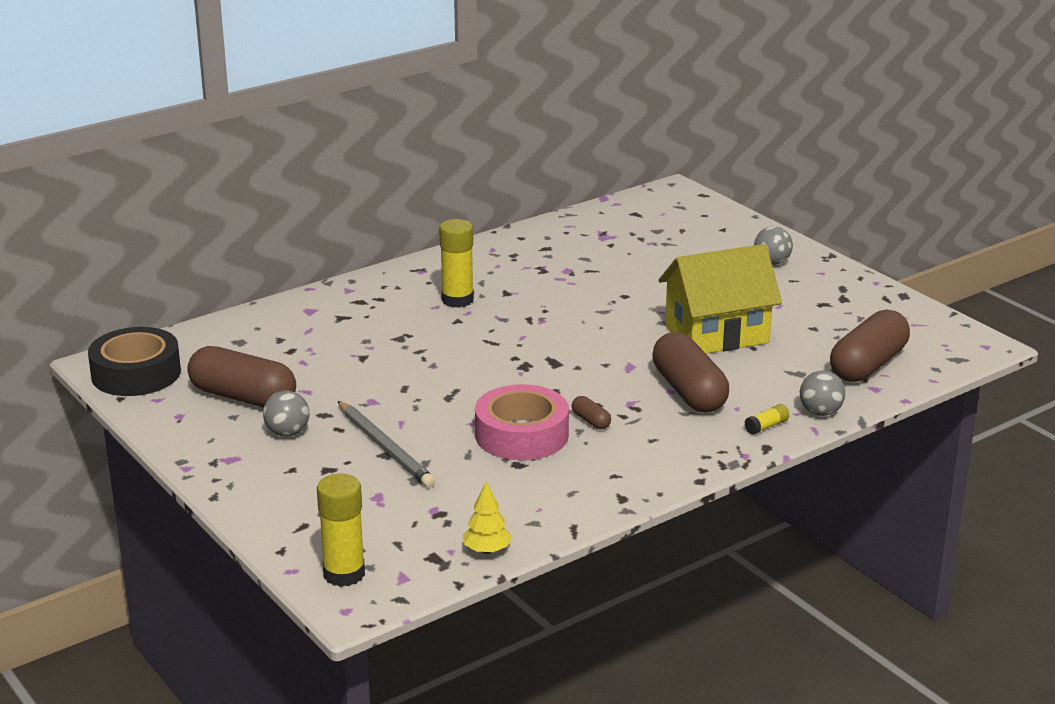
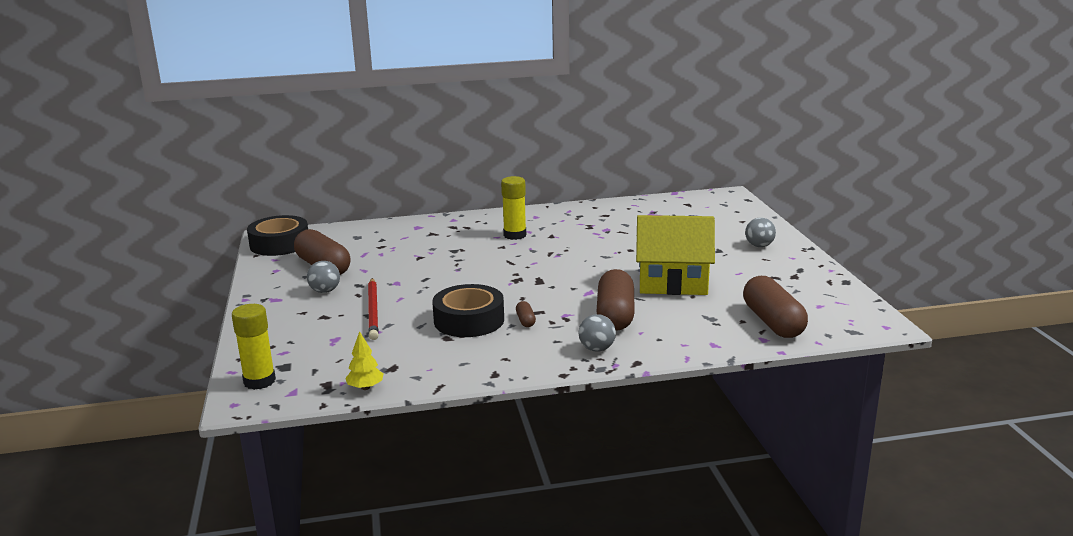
camera: 25 degrees right, 5 degrees down
grey pencil [338,401,435,488] -> red pencil [368,278,379,340]
pink tape [475,384,569,460] -> black tape [432,284,504,337]
yellow glue stick [744,404,789,435] -> none
grey ball [800,371,845,416] -> grey ball moved to [579,314,616,352]
brown capsule [830,309,910,382] -> brown capsule turned 75 degrees counterclockwise [743,276,808,338]

